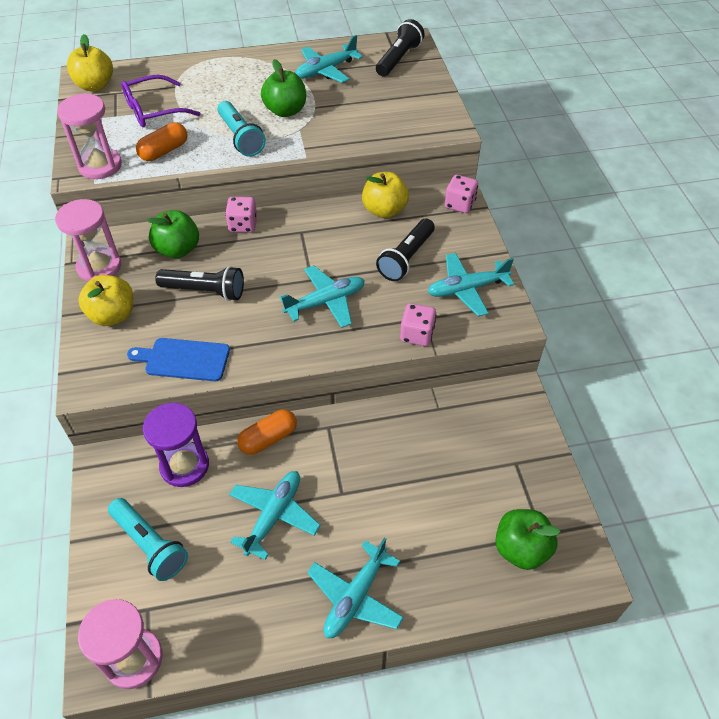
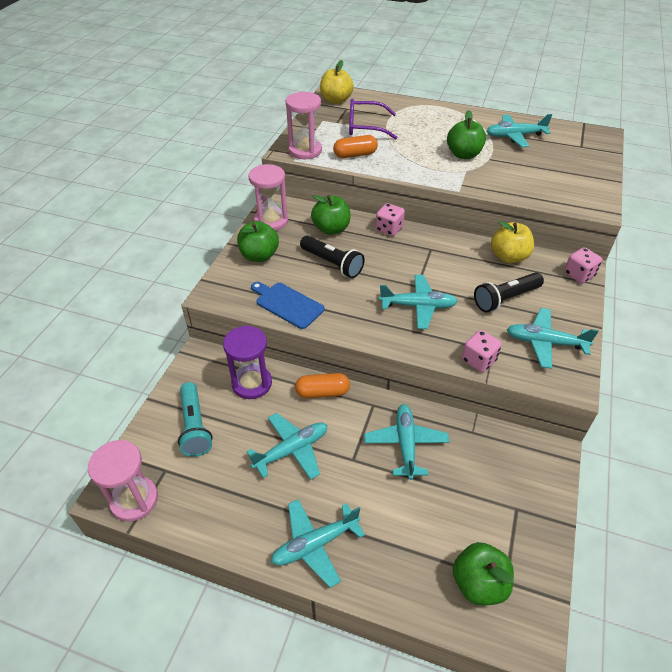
camera: 30 degrees right, 5 degrees down
yellow apple [78,275,133,326] -> green apple [237,221,279,262]
turquoise flashlight [217,101,266,157] -> none
black flashlight [376,19,425,77] -> none
none -> turquoise plane [364,404,449,480]

